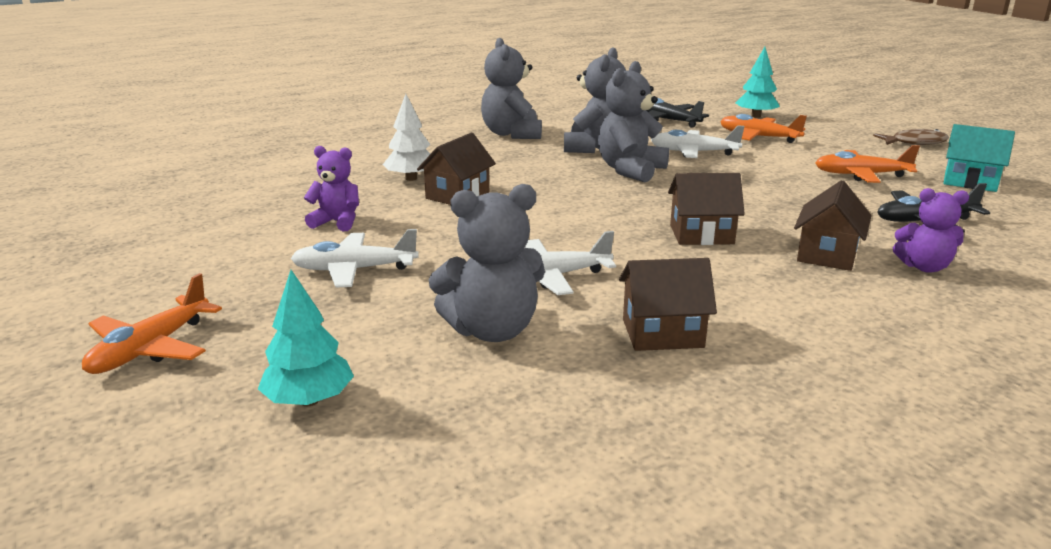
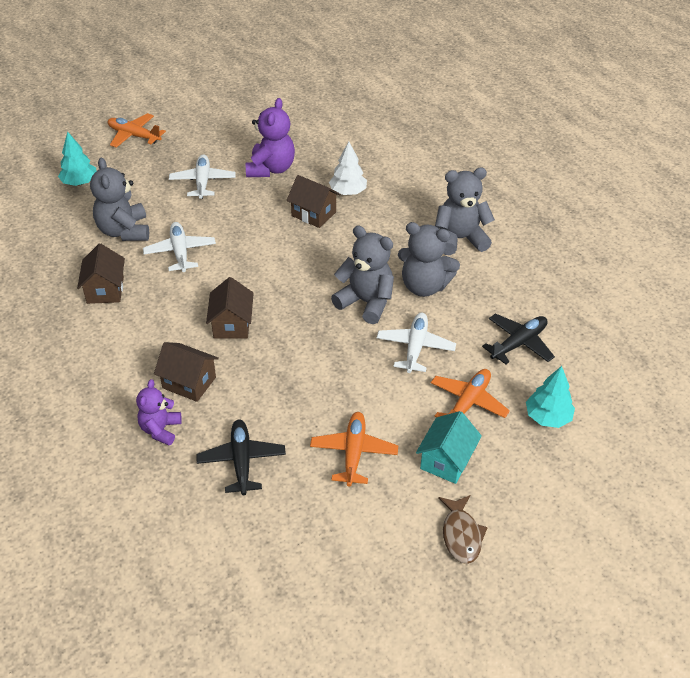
camera: 90 degrees right, 20 degrees up
purple teddy bear [304,146,359,231] -> purple teddy bear [246,98,295,177], size x1.59
turquoise house [944,124,1015,192] -> turquoise house moved to [416,411,482,484]

